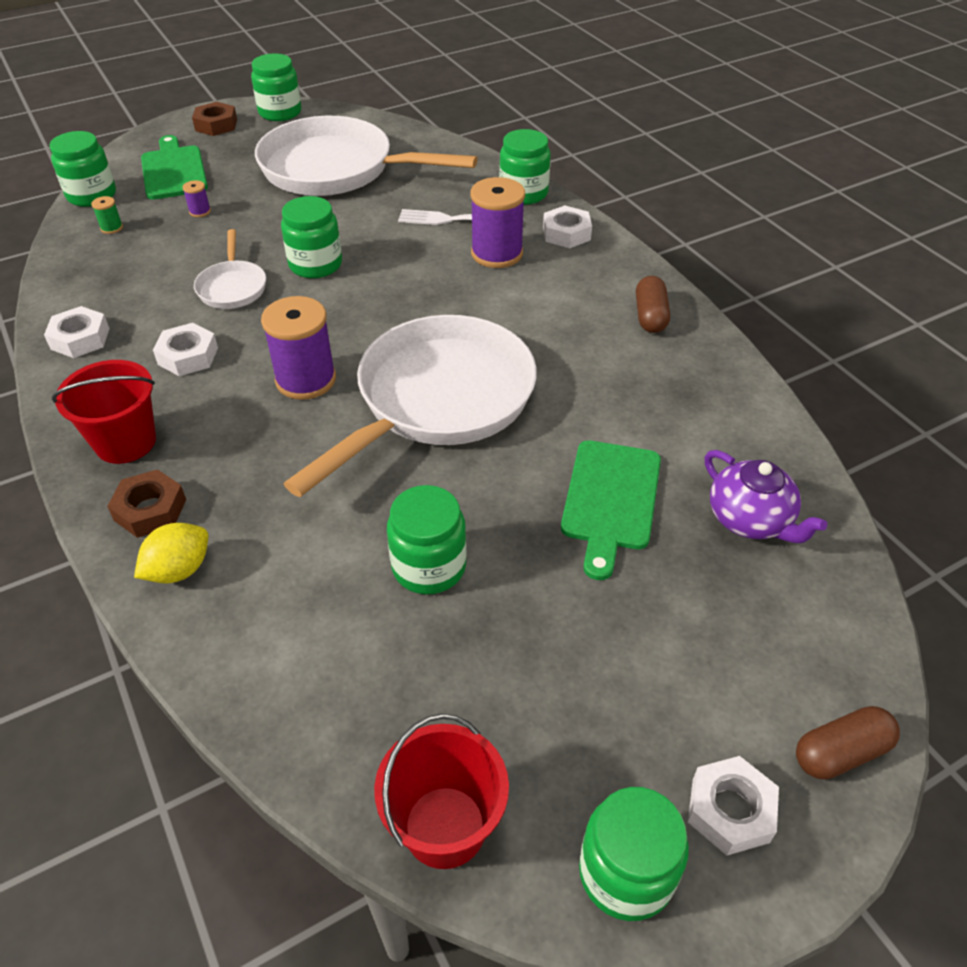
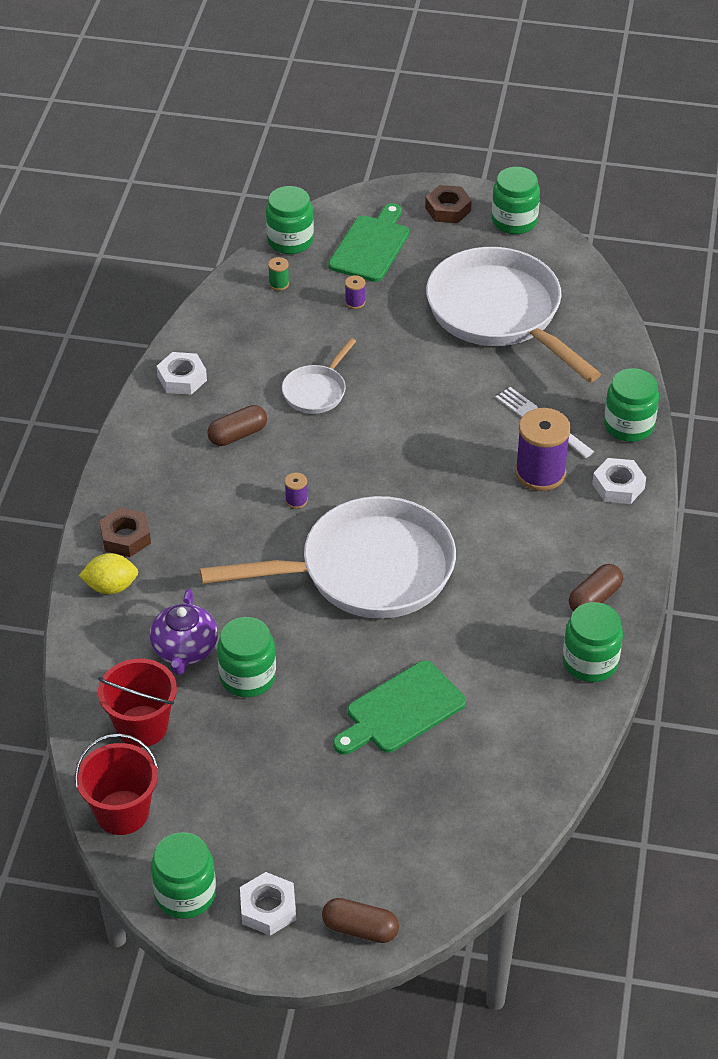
camera: 40 degrees right, 0 degrees up
red bucket [52,360,156,464] -> red bucket moved to [98,658,177,748]
white nut [153,323,218,376] -> brown capsule [208,405,267,446]
purple spool [261,296,336,400] -> purple spool [285,472,308,509], size x0.44
green jar [281,196,342,278] -> green jar moved to [563,602,623,682]
purple teapot [705,450,827,543] -> purple teapot moved to [150,588,218,675]

